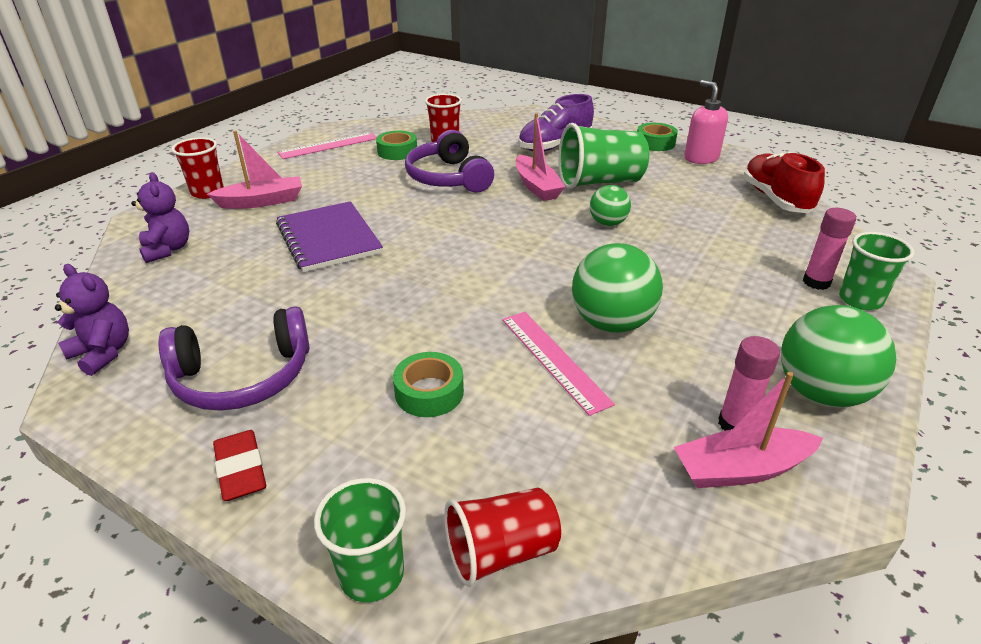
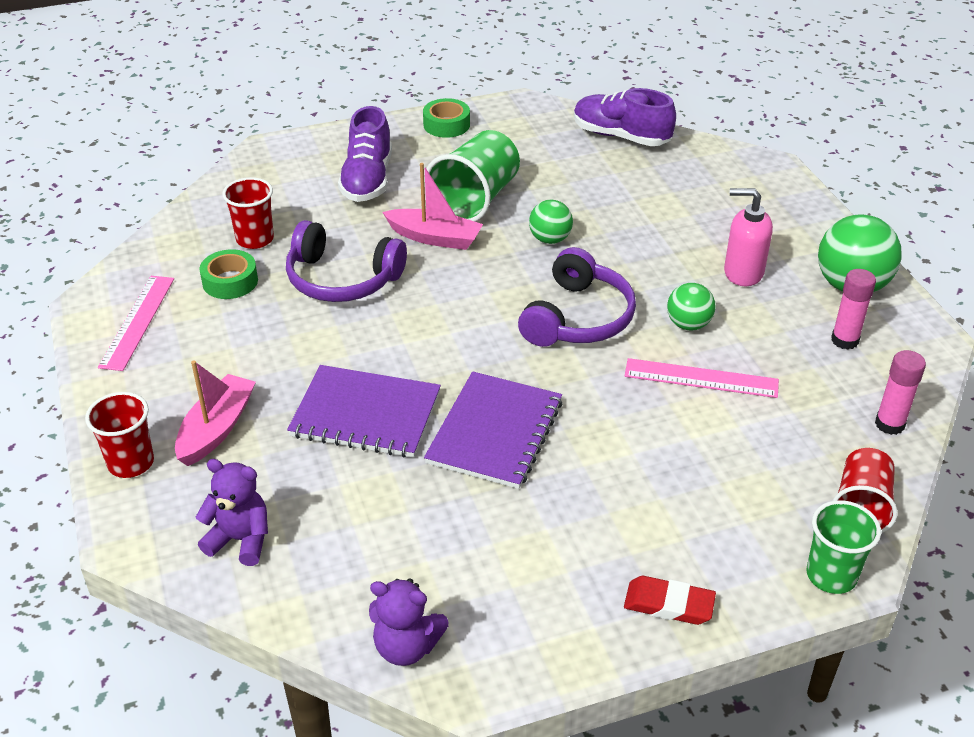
camera: 50 degrees left, 5 degrees up
purple teddy bear [55,264,129,376] -> purple teddy bear turned 150 degrees counterclockwise [369,578,449,666]
purple headphones [158,306,309,411] -> purple headphones moved to [518,247,636,347]
green tape [393,352,464,417] -> none
green ball [572,243,663,333] -> green ball [667,283,715,330], size x0.58
pink boat [674,372,823,488] -> none
pink soap dispenser [684,80,728,164] -> pink soap dispenser moved to [724,188,773,286]
red shoe [743,152,825,213] -> purple shoe [574,88,676,146]
pink glue stick [803,208,856,290] -> pink glue stick moved to [875,350,926,435]
green cup [839,232,914,310] -> none
none -> purple notebook [424,371,562,489]

